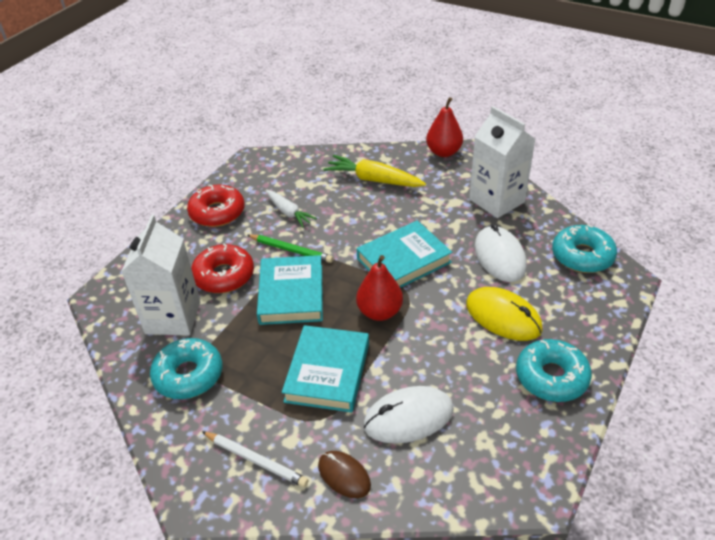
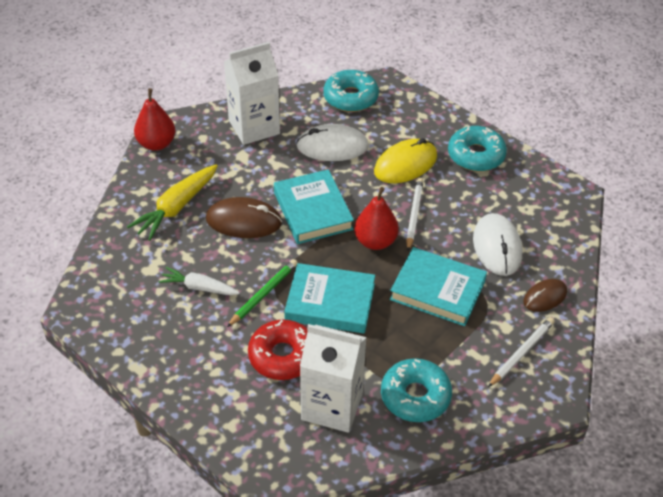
camera: 80 degrees left, 5 degrees up
red donut [187,184,245,227] -> none
white carrot [266,190,317,227] -> white carrot turned 135 degrees counterclockwise [159,267,240,295]
none -> brown mouse [206,197,282,238]
none -> white pencil [406,178,424,251]

